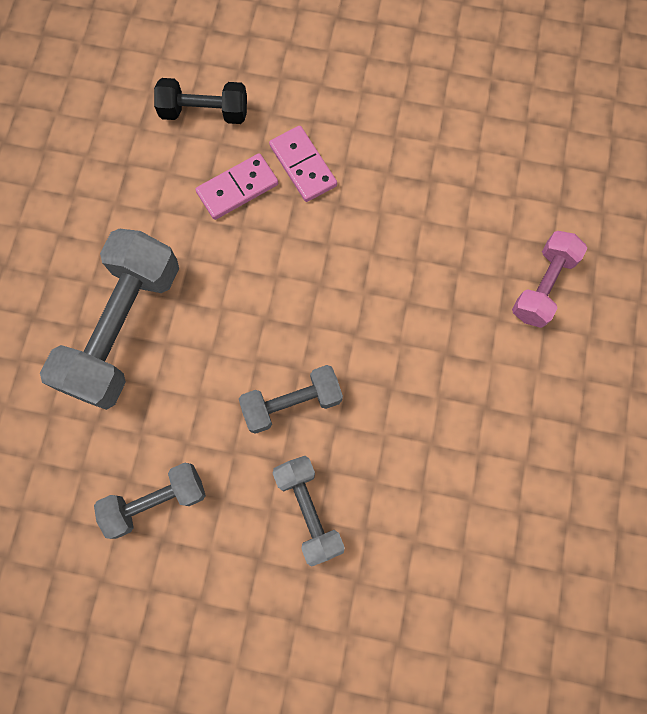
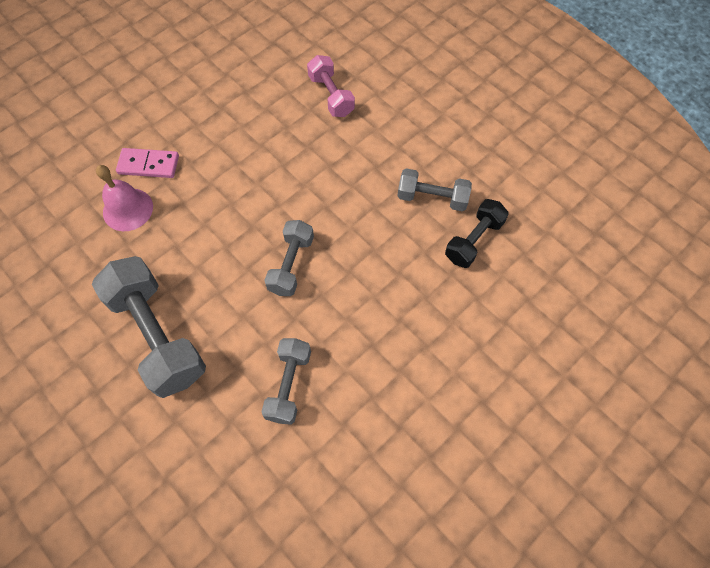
camera: 55 degrees left, 10 degrees down
black dumbbell [154,78,247,124] -> black dumbbell moved to [445,199,509,268]
pink domino [196,153,278,220] -> pink bell [96,165,153,231]
grey dumbbell [273,456,345,567] -> grey dumbbell moved to [397,168,472,211]

